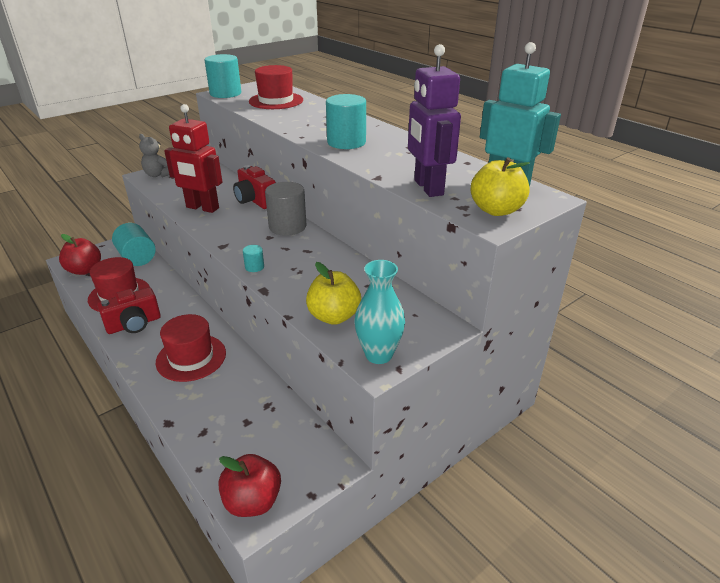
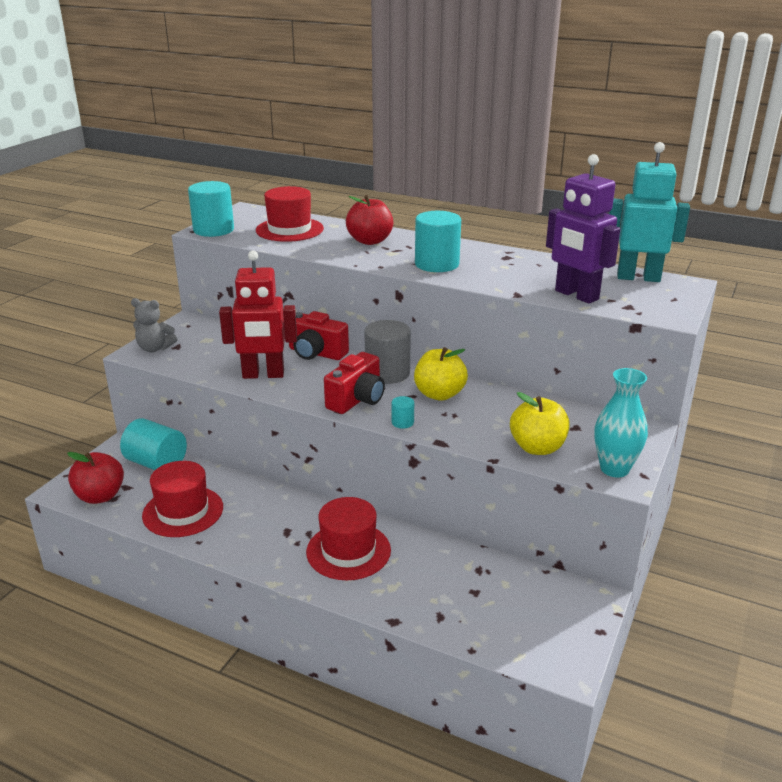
camera: 25 degrees left, 5 degrees down
red camera [97,287,161,334] -> red camera moved to [324,352,385,414]
red apple [218,454,281,517] -> red apple moved to [346,195,393,245]
yellow apple [471,157,530,216] -> yellow apple moved to [414,347,468,401]

